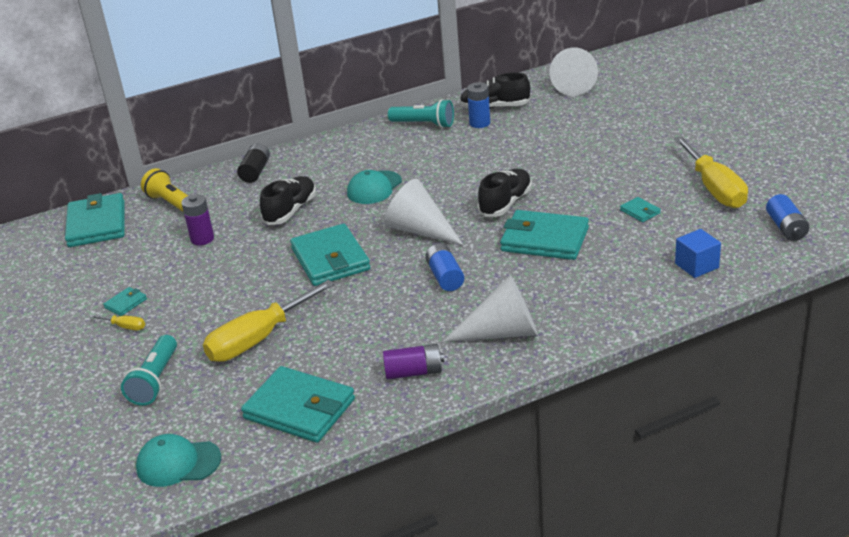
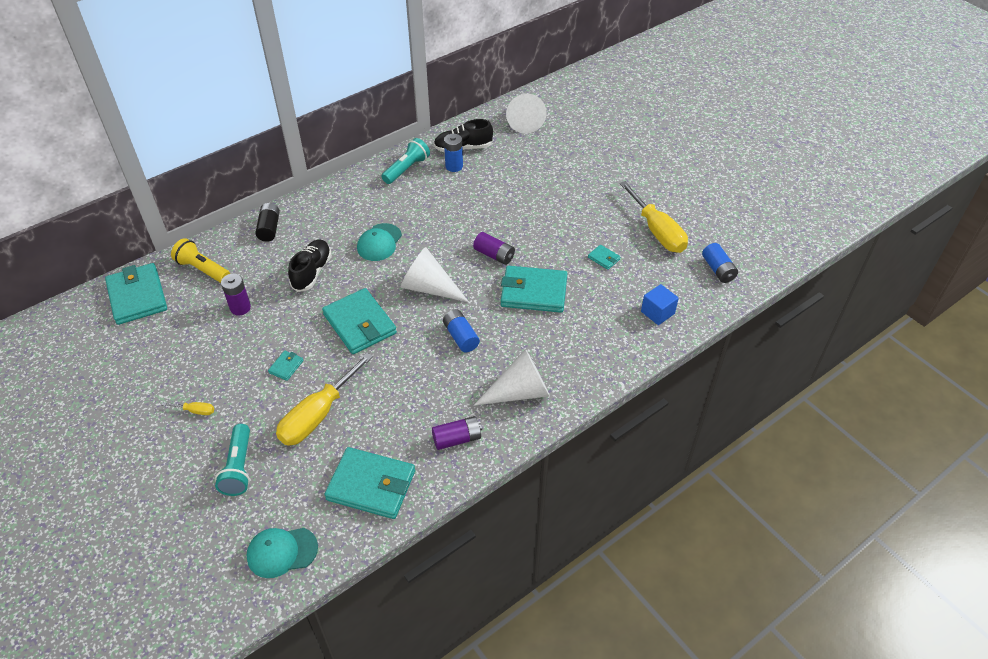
camera: 15 degrees left, 15 degrees up
turquoise wallet [103,287,147,316] -> turquoise wallet moved to [268,350,303,381]
turquoise flashlight [388,99,454,128] -> turquoise flashlight turned 60 degrees counterclockwise [381,138,430,184]
black shoe [478,169,532,217] -> purple battery [473,232,515,265]

